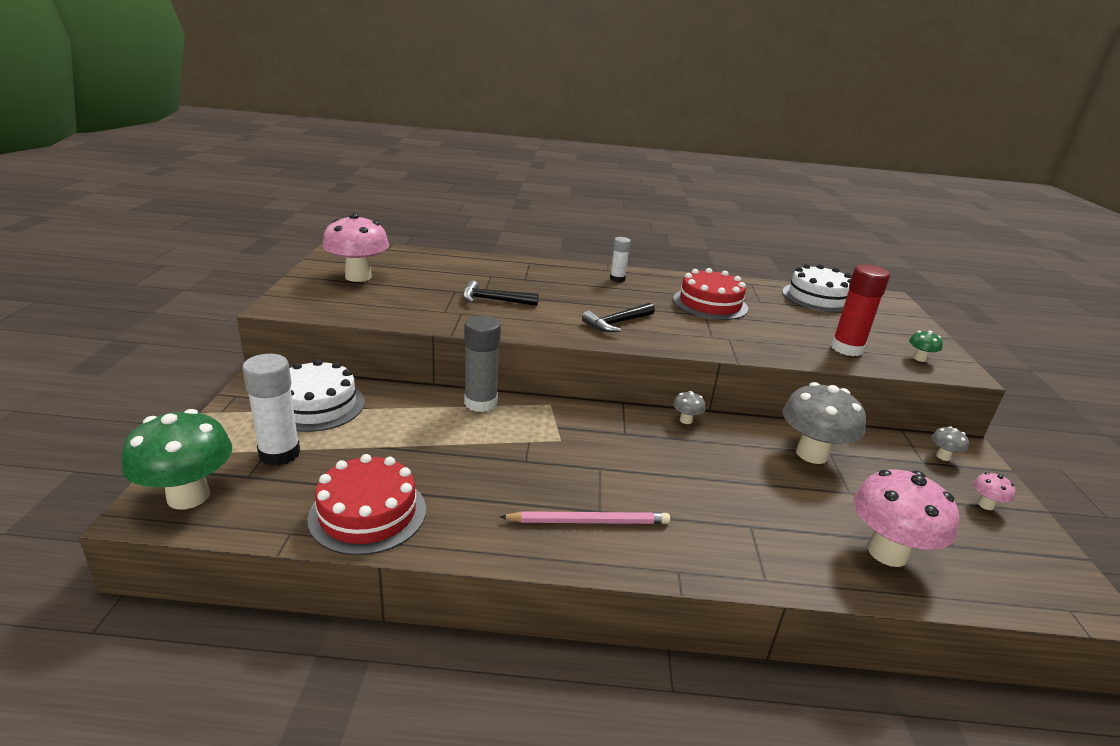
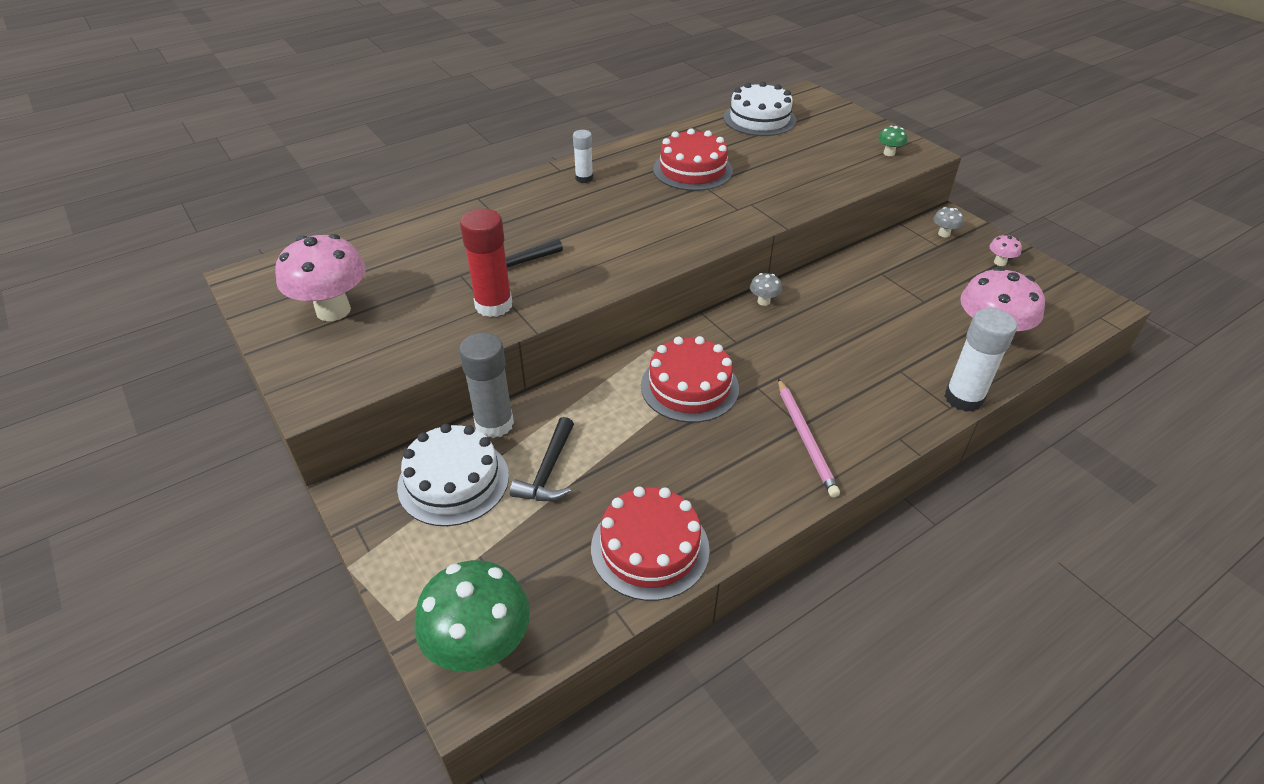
camera: 35 degrees left, 15 degrees up
white glue stick [242,354,300,466] -> white glue stick moved to [945,308,1017,412]
grey glue stick [464,315,501,412] -> grey glue stick moved to [459,332,514,438]
pink pencil [500,511,670,524] -> pink pencil turned 120 degrees clockwise [778,379,840,497]
black hammer [582,303,655,332] -> black hammer moved to [510,417,574,501]
grey mushroom [783,382,866,464] -> none
red glue stick [831,264,890,356] -> red glue stick moved to [460,208,512,317]
none -> red cake [641,336,739,423]

